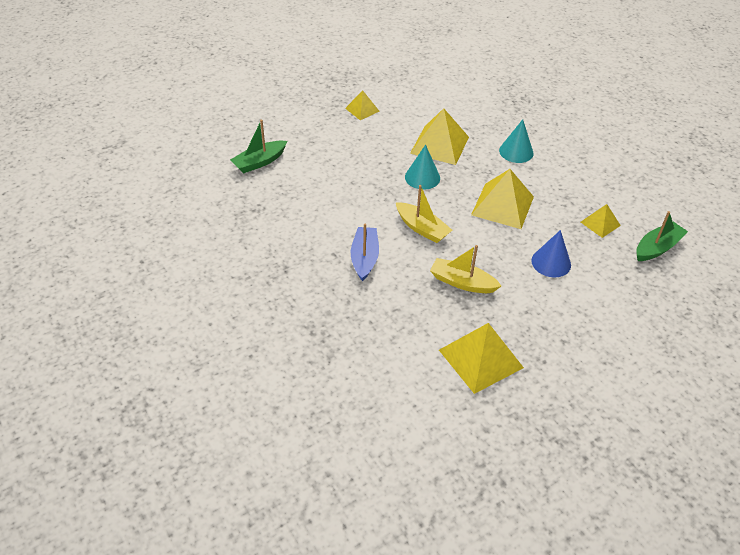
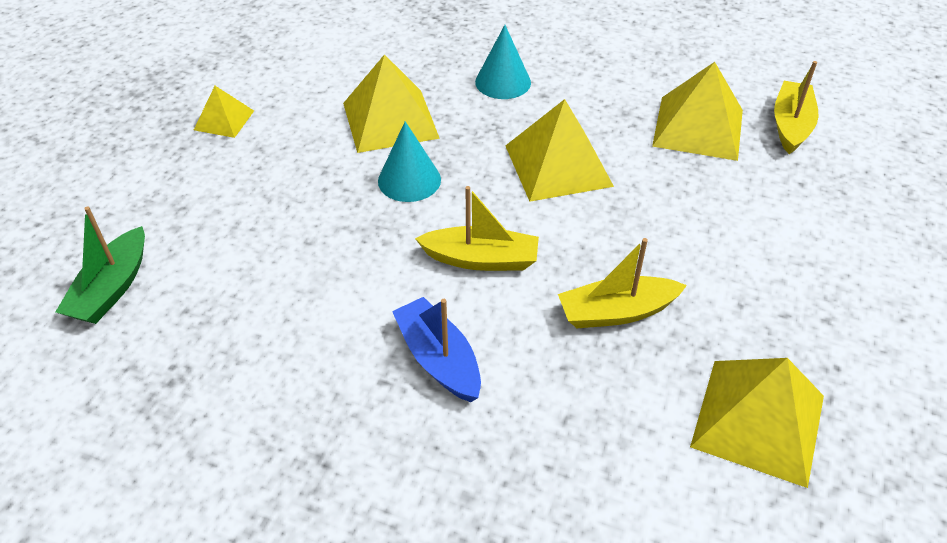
camera: 35 degrees left, 0 degrees up
blue cone [531,230,571,277] -> none
yellow pyramid [581,204,621,238] -> yellow pyramid [652,62,743,161], size x1.82
green boat [636,211,688,261] -> yellow boat [774,61,819,154]

